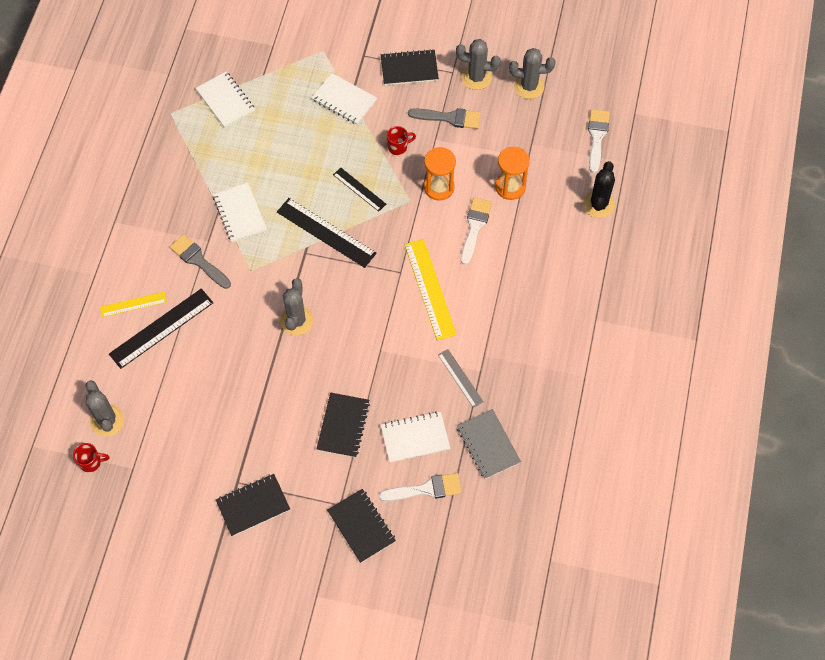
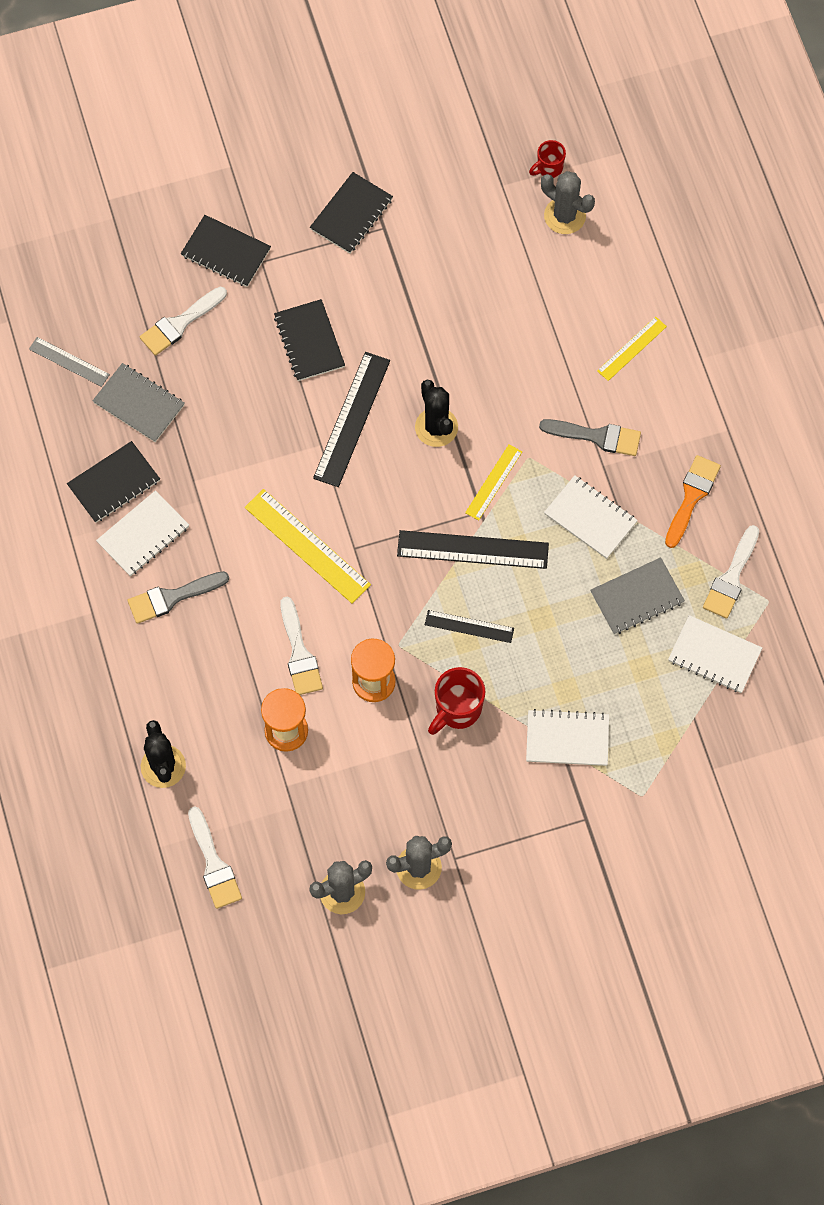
camera: 150 degrees right, 5 degrees up
black ruler [109,289,213,369] -> black ruler moved to [313,352,390,487]
grey cactus [280,278,313,336] -> black cactus [415,380,458,447]
black notebook [381,49,439,85] -> black notebook moved to [67,441,160,523]
white notebook [381,412,450,463] -> white notebook moved to [96,490,189,577]
red mug [387,126,416,155] -> red mug [428,667,485,735], size x1.65
grey brush [408,108,481,129] -> grey brush moved to [128,571,229,624]
grey ruler [438,349,484,408] -> grey ruler moved to [29,337,110,387]
none -> yellow ruler [465,444,522,521]
none -> grey notebook [590,557,685,635]
none -> orange brush [665,455,721,548]
none -> white brush [703,525,759,619]

